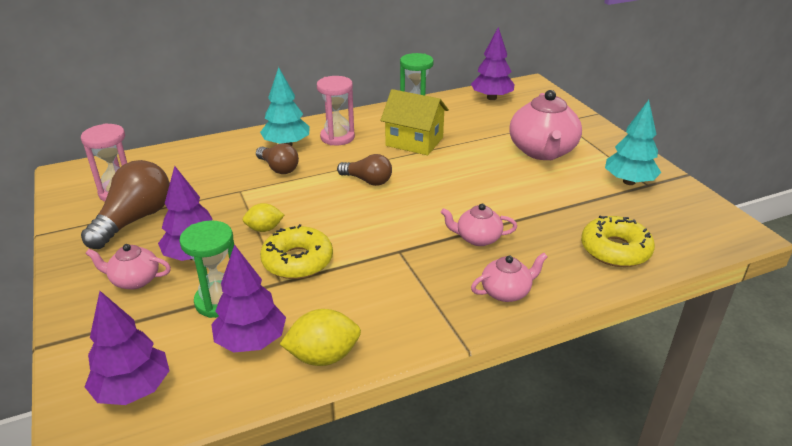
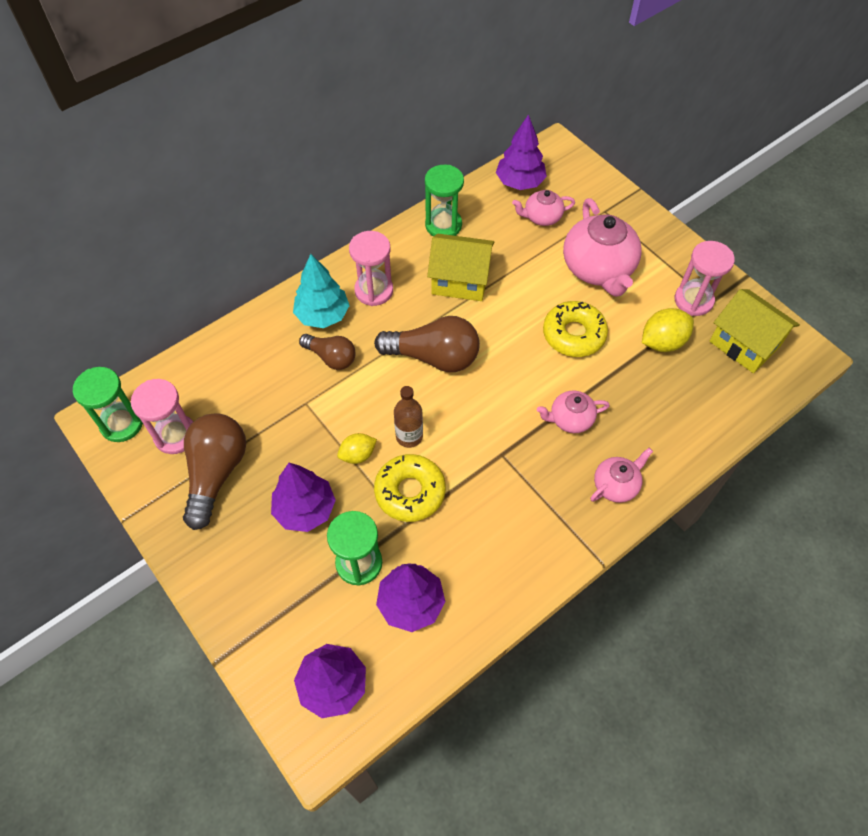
camera: 15 degrees left, 25 degrees up
pink teapot [86,244,171,289] -> pink teapot moved to [512,190,575,226]
yellow lemon [280,309,361,366] -> yellow lemon moved to [642,308,694,352]
brown light bulb [337,154,392,186] -> brown light bulb [374,316,480,372], size x1.64
yellow donut [581,215,655,267] -> yellow donut moved to [543,301,608,357]
turquoise tree [605,100,661,185] -> pink hourglass [675,241,735,316]
none -> green hourglass [73,367,143,442]
none -> brown bottle [394,386,423,448]
none -> yellow house [709,289,800,373]

